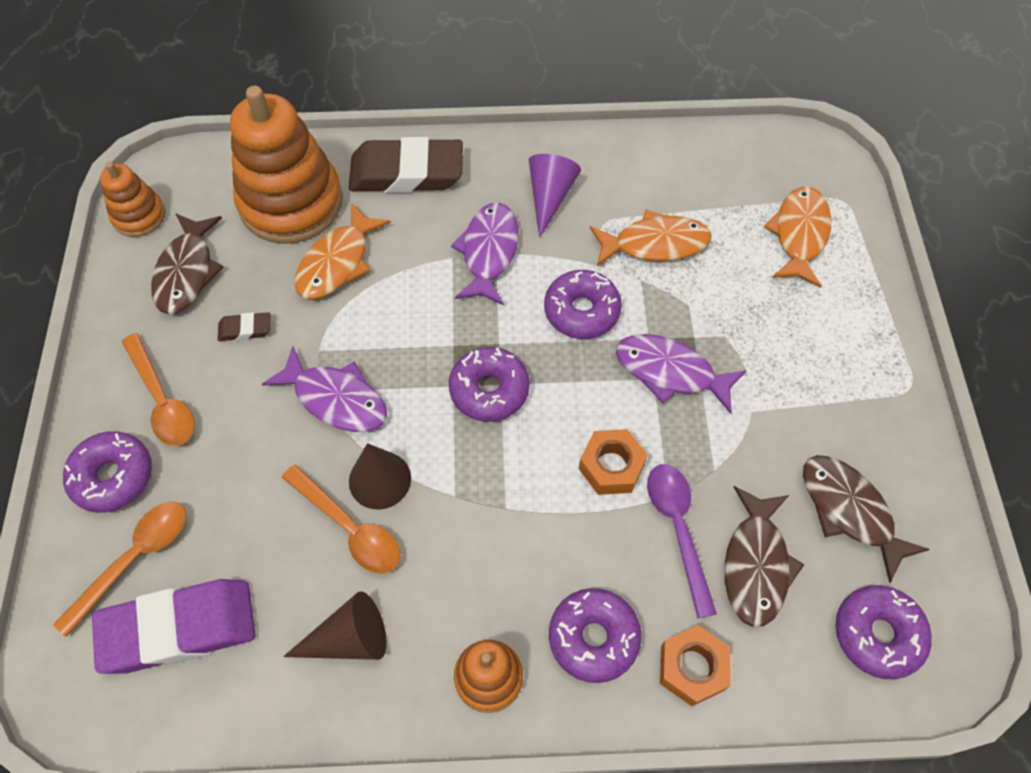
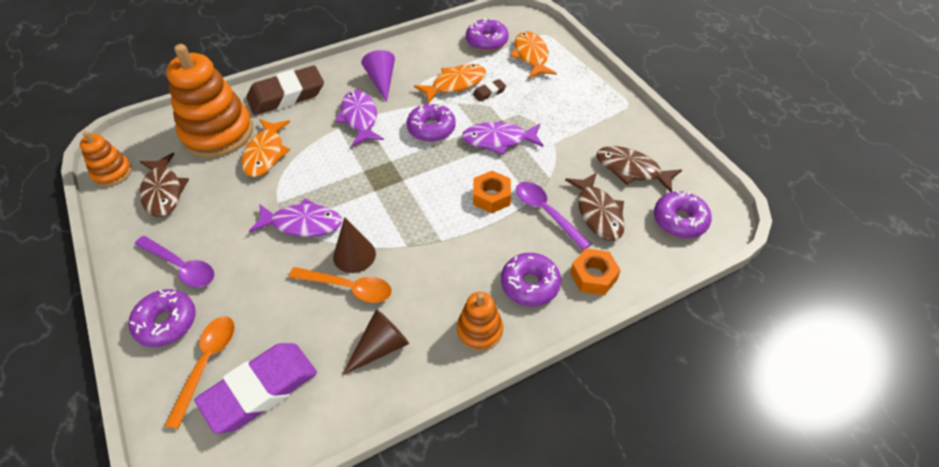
camera: 25 degrees left, 10 degrees down
orange spoon [122,333,195,446] -> purple spoon [135,236,215,287]
brown eraser [218,312,270,341] -> brown eraser moved to [473,79,506,102]
purple donut [449,347,530,422] -> purple donut moved to [466,18,509,51]

